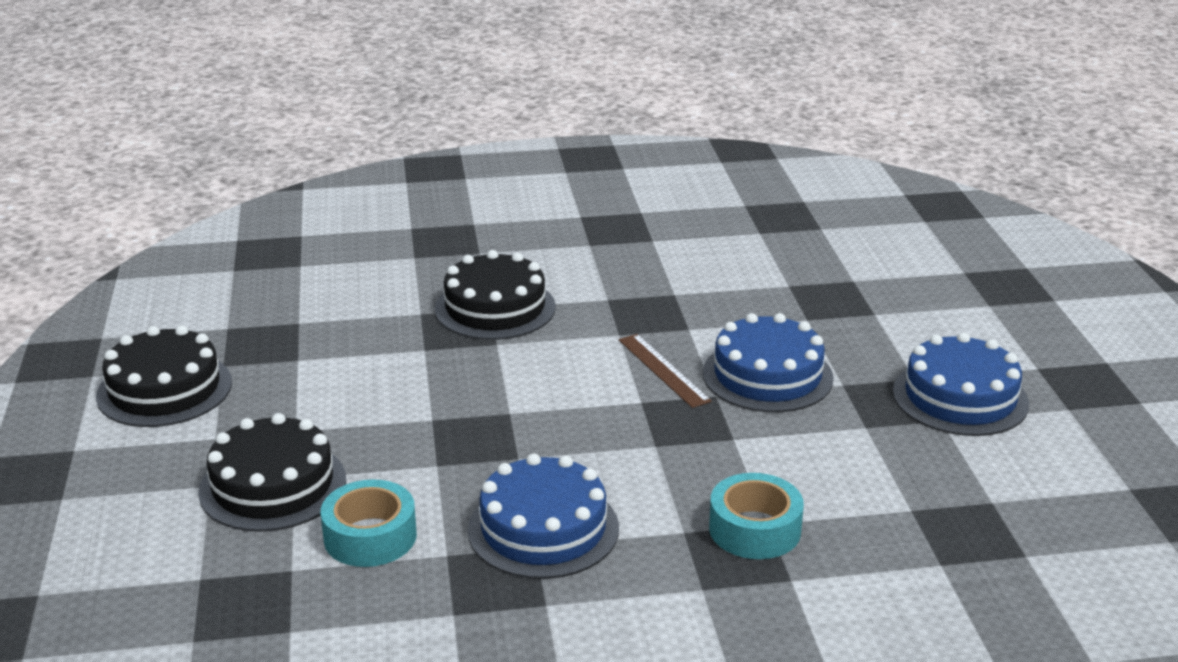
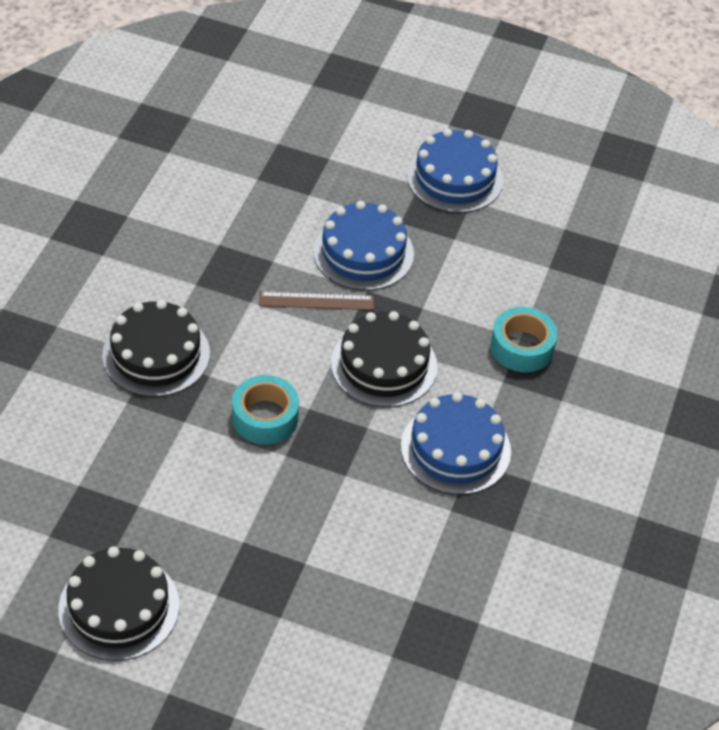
camera: 65 degrees left, 20 degrees up
black cake [198,413,346,532] -> black cake moved to [331,311,437,407]
turquoise tape [321,479,417,567] -> turquoise tape moved to [232,375,299,444]

